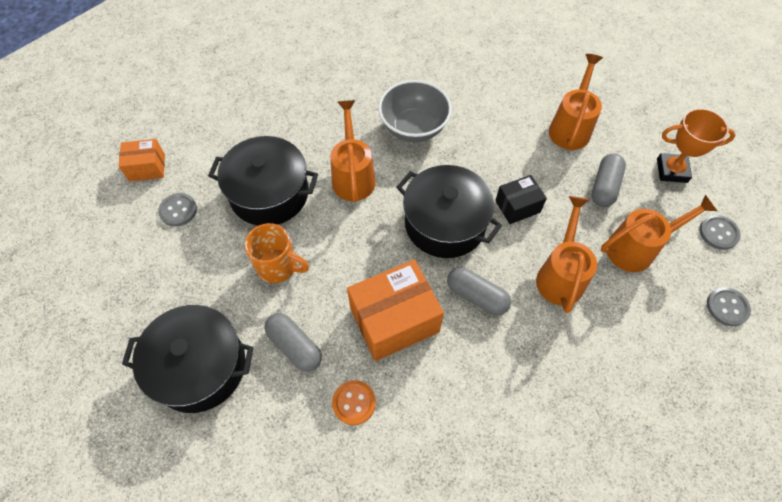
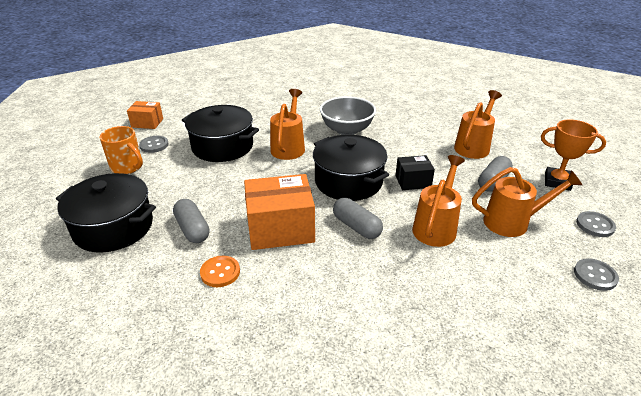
camera: 15 degrees right, 25 degrees down
orange mug [245,223,309,283] -> orange mug moved to [100,126,143,174]

